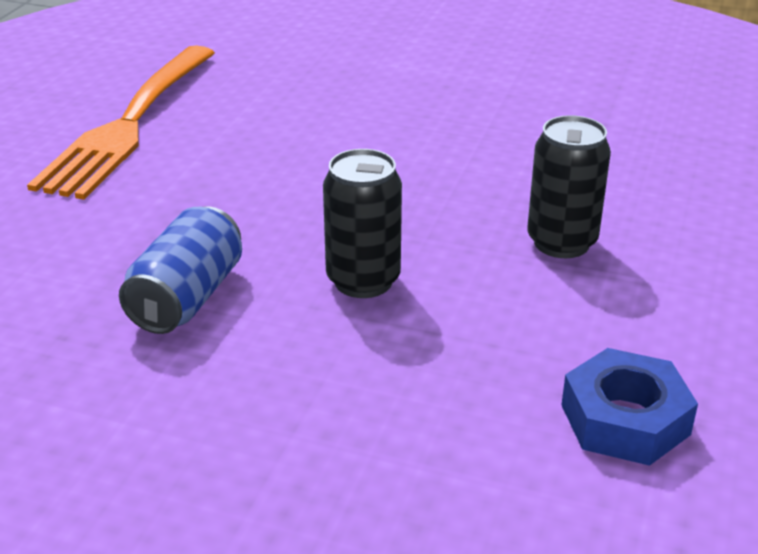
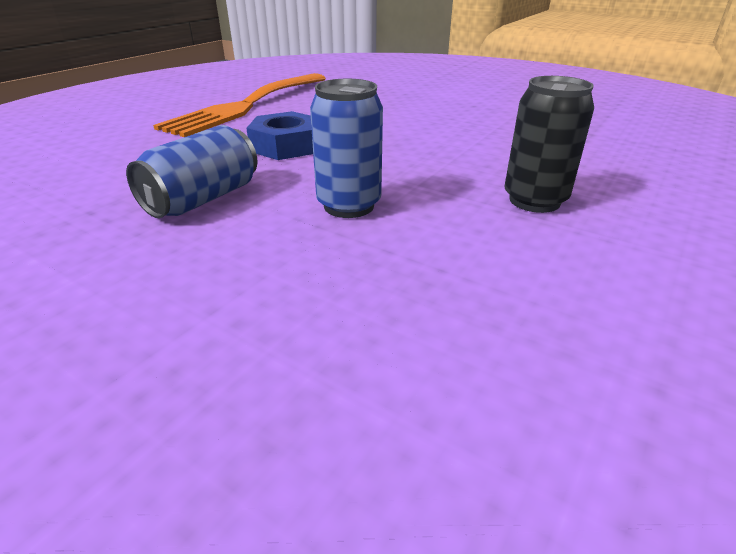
camera: 15 degrees right, 0 degrees up
black can [323,149,402,298] -> blue can [310,79,383,218]
blue nut [561,348,698,466] -> blue nut moved to [246,111,313,160]

